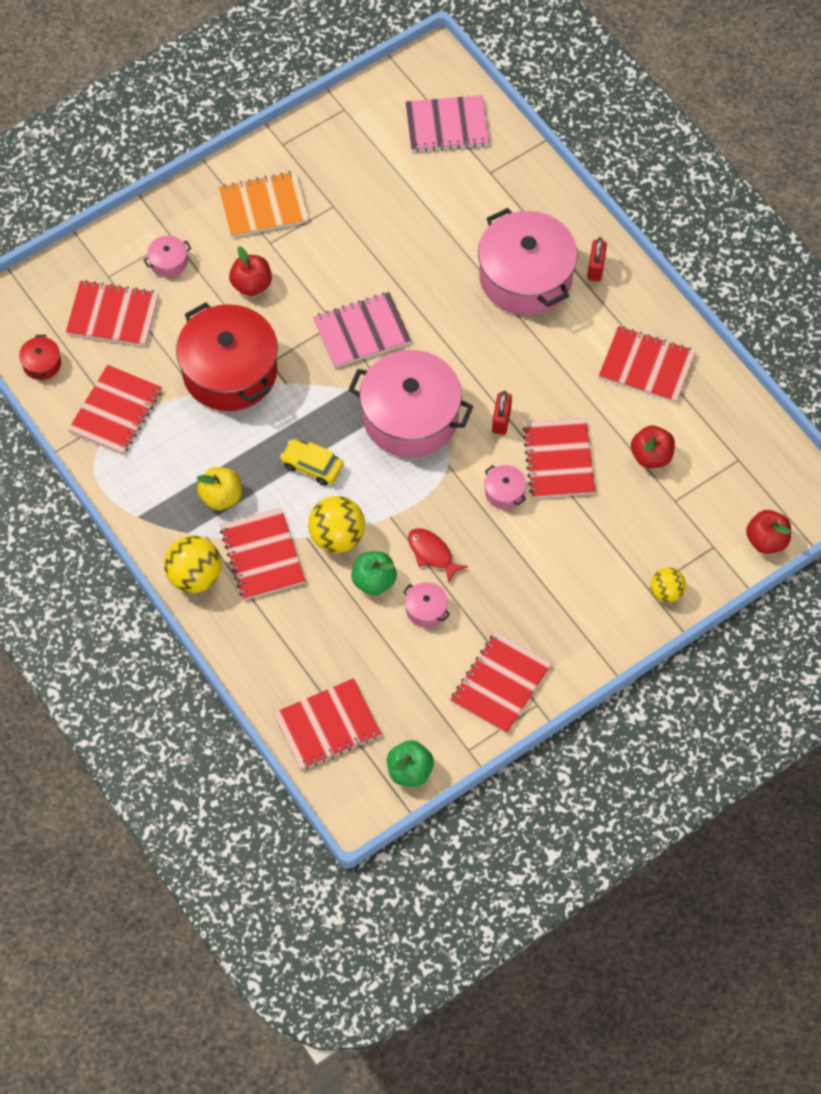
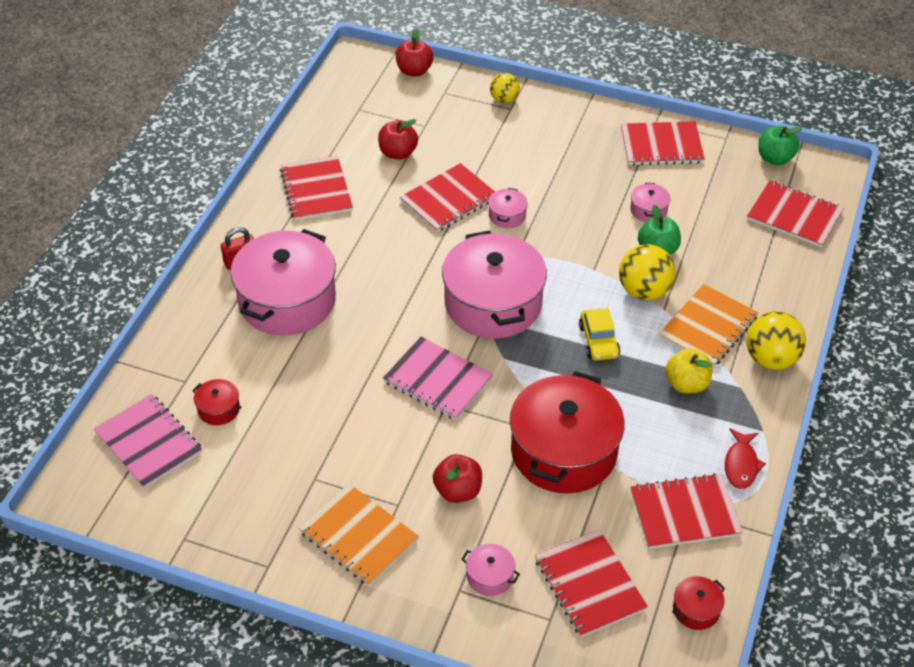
camera: 125 degrees left, 15 degrees down
red notebook [220,508,305,600] -> orange notebook [659,284,759,367]
red fish [408,528,468,583] -> red fish moved to [725,428,766,489]
red padlock [492,391,512,435] -> none
none -> red pot [192,379,241,425]

